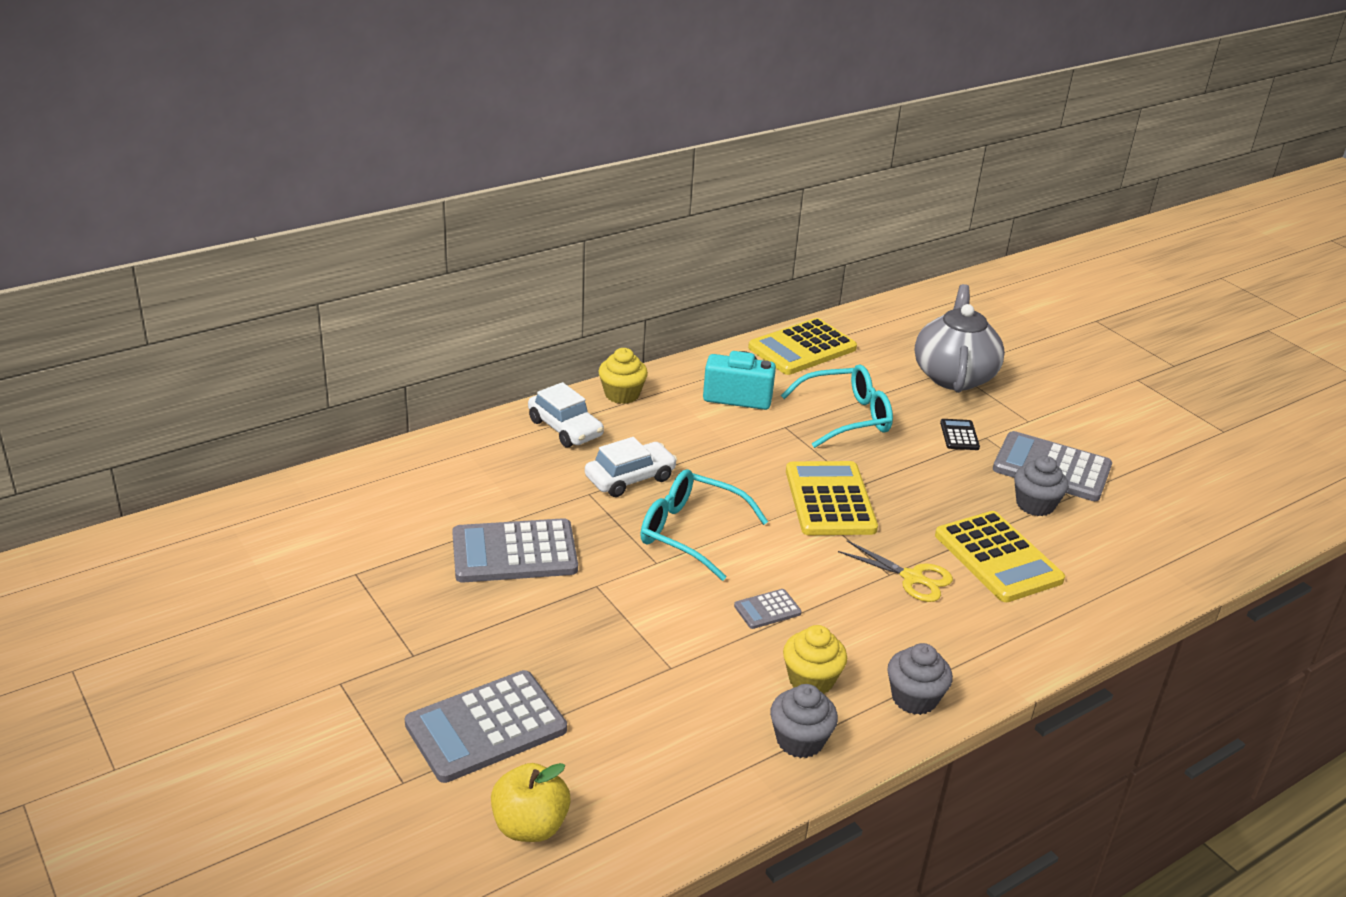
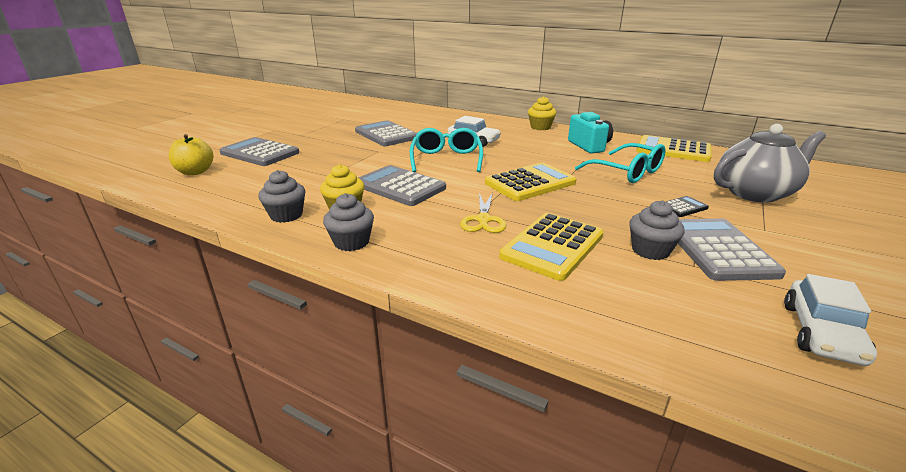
camera: 65 degrees right, 5 degrees down
white car [528,382,604,448] -> white car moved to [784,274,877,366]
grey calculator [734,589,802,629] -> grey calculator [358,165,446,206], size x2.13

